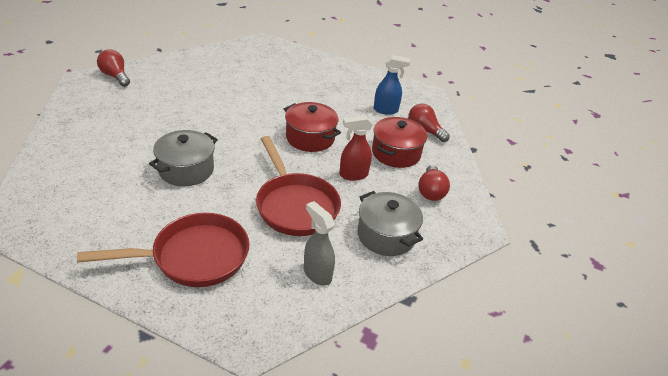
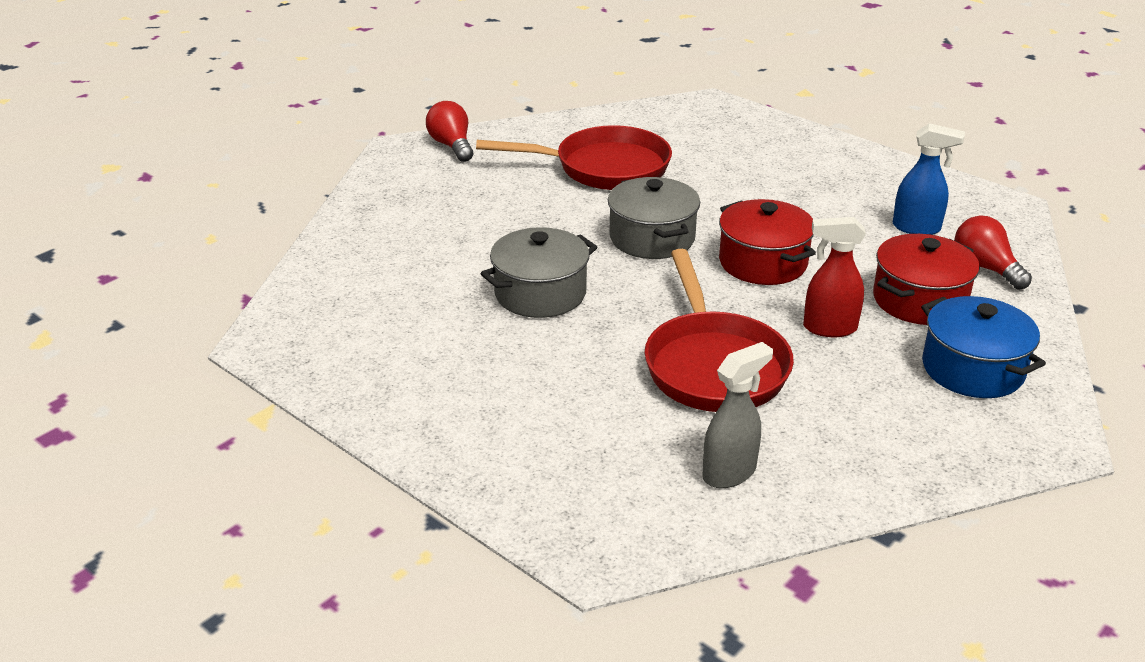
camera: 20 degrees right, 5 degrees down
red pan [77,213,249,287] -> red pan moved to [476,125,672,190]
grey spray bottle [304,201,335,286] -> grey spray bottle turned 75 degrees clockwise [702,342,773,488]
grey pot [357,191,423,256] -> grey pot moved to [608,177,700,259]
red light bulb [418,165,450,201] -> blue pot [921,296,1046,398]

